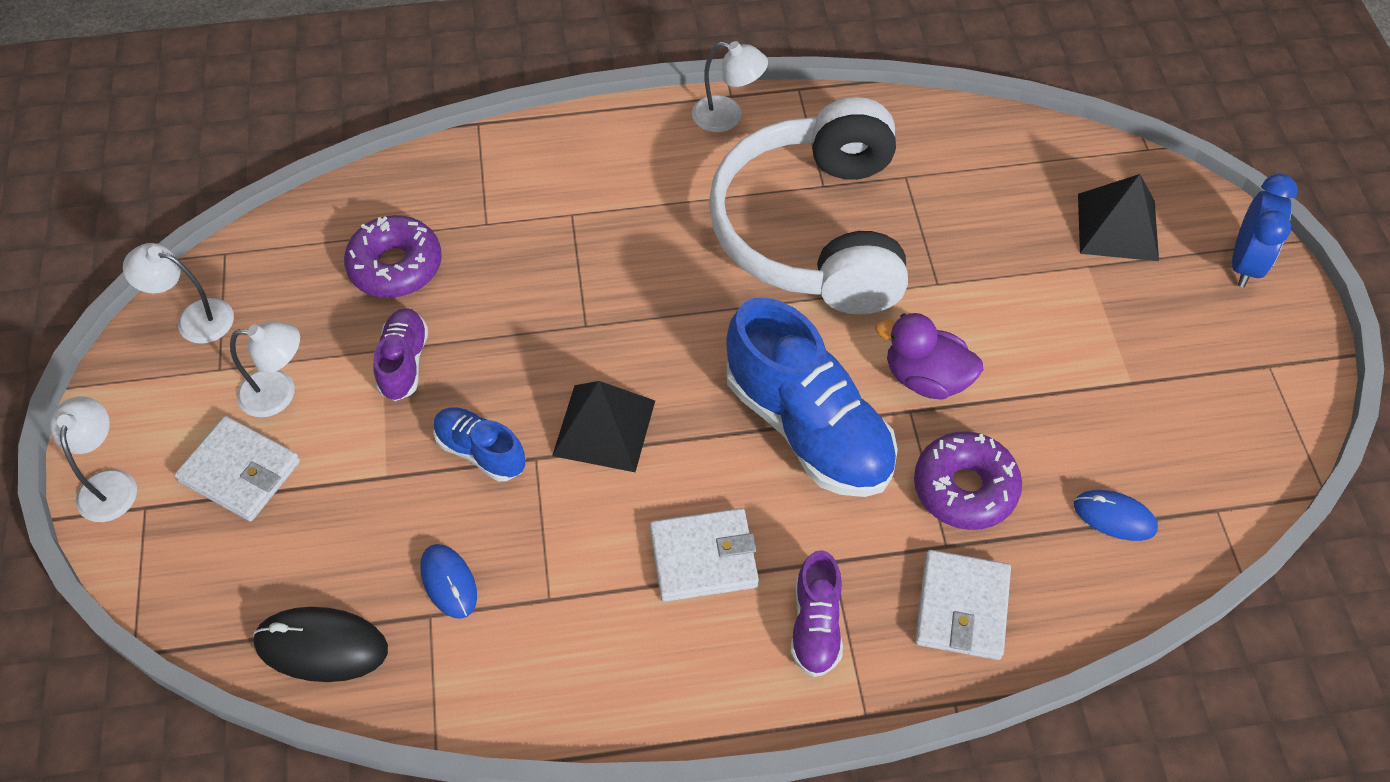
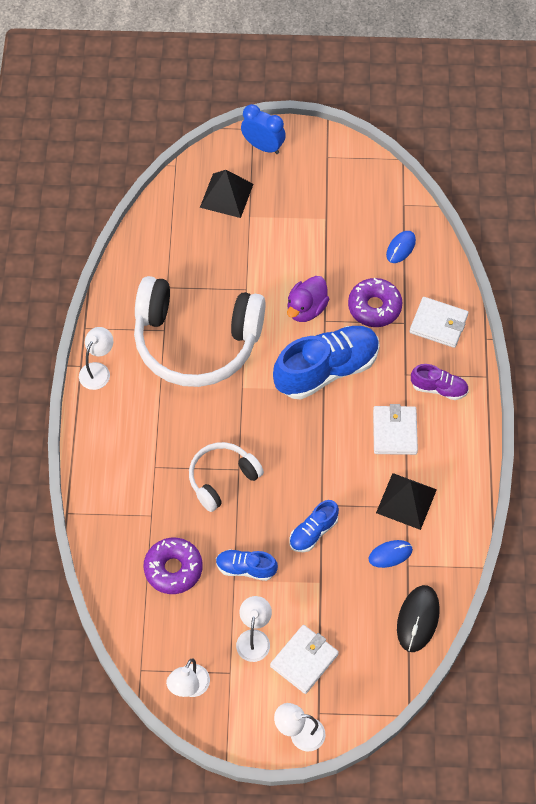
camera: 80 degrees left, 5 degrees up
purple shoe [373,308,428,401] -> blue shoe [216,549,278,581]
black pyramid [552,381,655,472] -> black pyramid moved to [376,473,437,530]
none -> white headphones [189,442,264,512]

